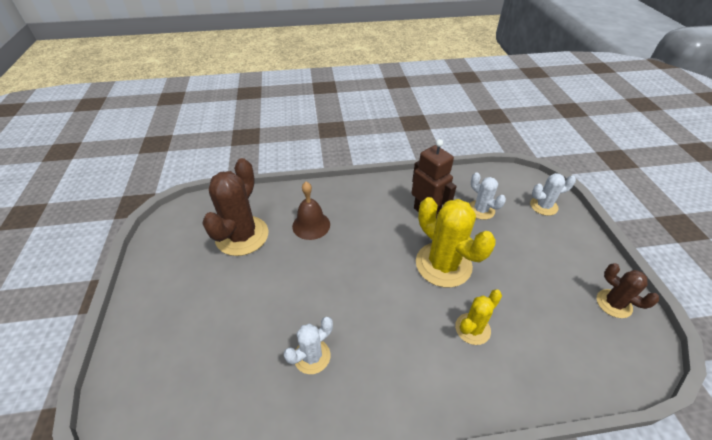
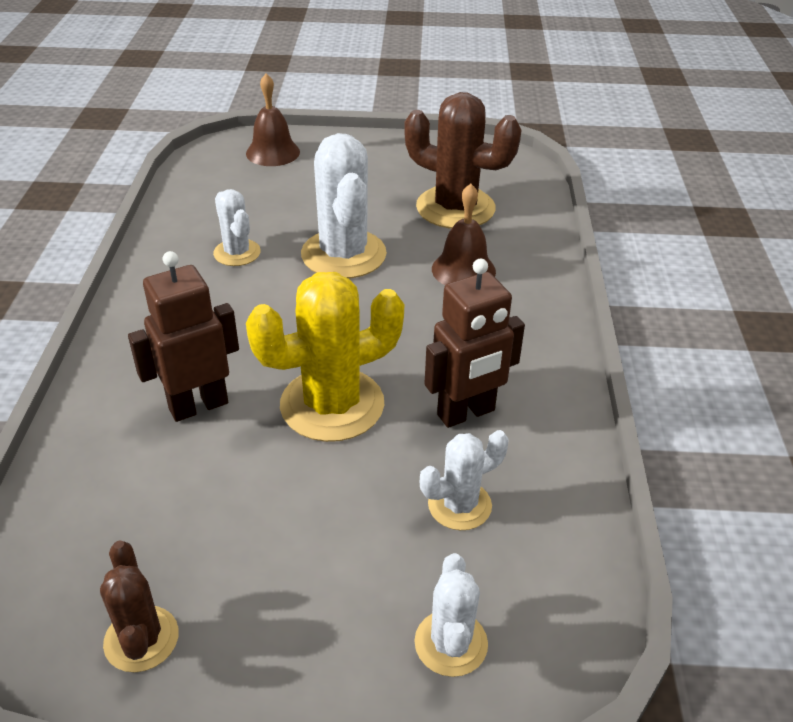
camera: 100 degrees right, 5 degrees down
yellow cactus [455,289,502,345] -> brown robot [128,251,239,422]
brown cactus [597,263,659,318] -> brown cactus turned 75 degrees counterclockwise [100,540,179,672]
none -> brown bell [246,73,300,166]
none -> white cactus [301,133,387,279]

